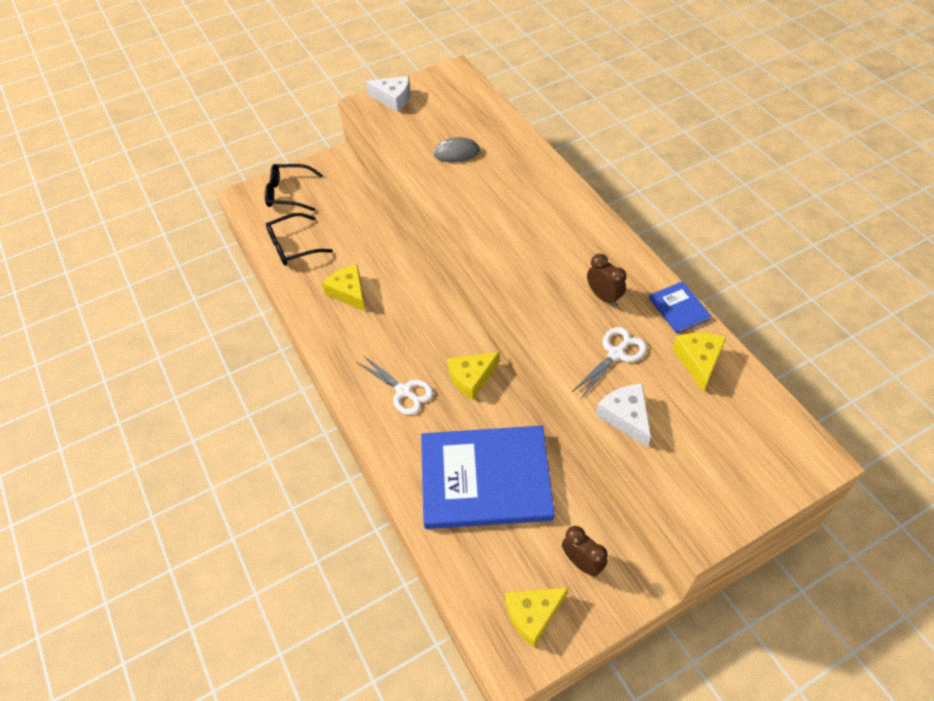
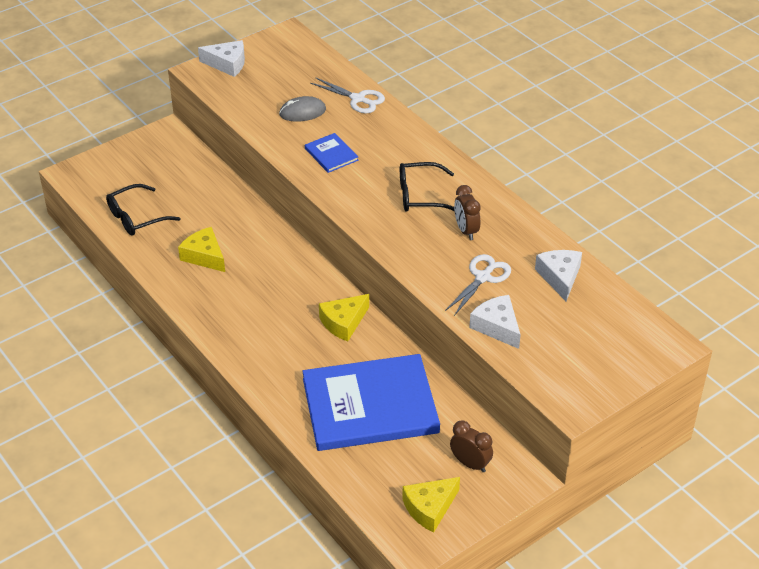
camera: 10 degrees left, 10 degrees down
black glasses [265,164,323,211] -> black glasses moved to [400,162,455,212]
white scissors [357,355,433,415] -> white scissors moved to [311,77,385,113]
brown clock [587,254,626,306] -> brown clock turned 150 degrees counterclockwise [454,185,481,240]
blue book [649,281,712,334] -> blue book moved to [305,133,358,173]
yellow cheese [672,332,726,392] -> white cheese [535,250,582,301]

